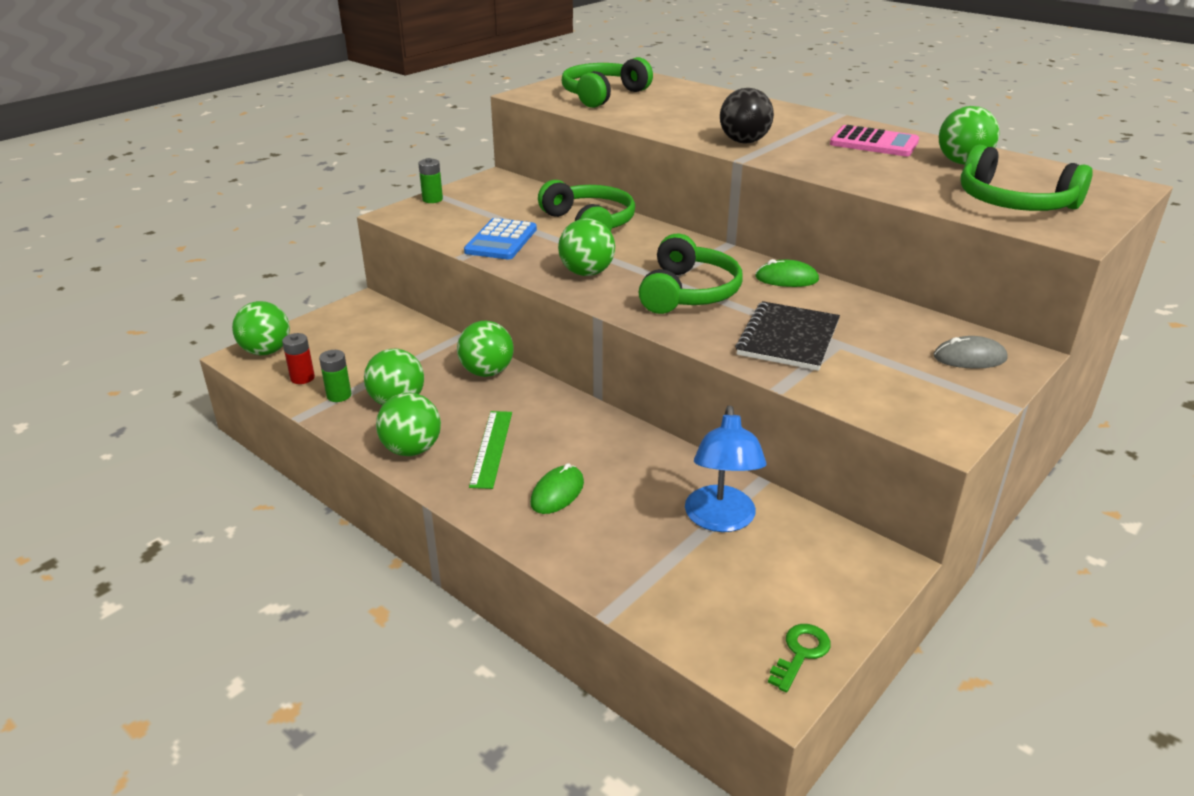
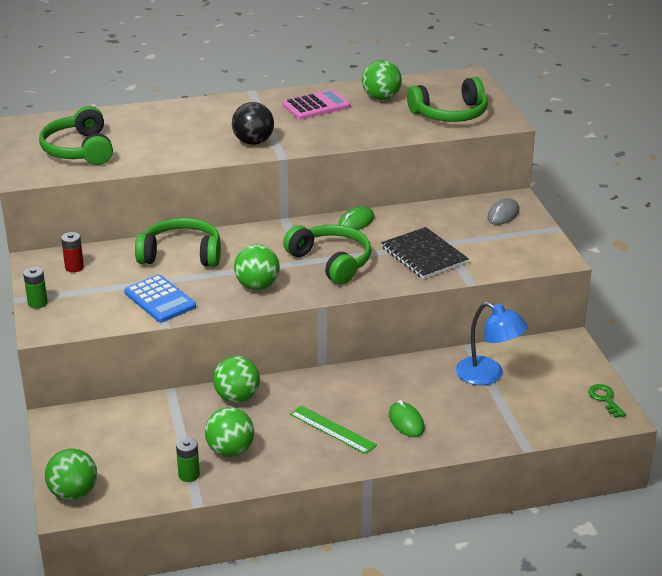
camera: 55 degrees left, 0 degrees up
red battery [282,333,315,384] -> red battery moved to [61,232,84,272]
green ball [376,393,441,456] -> none

